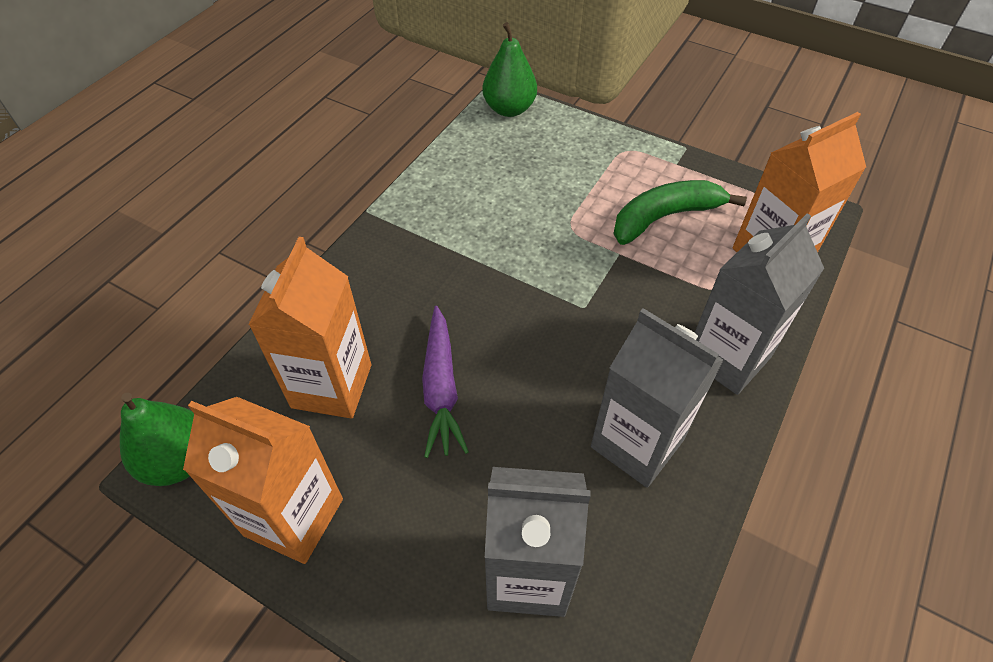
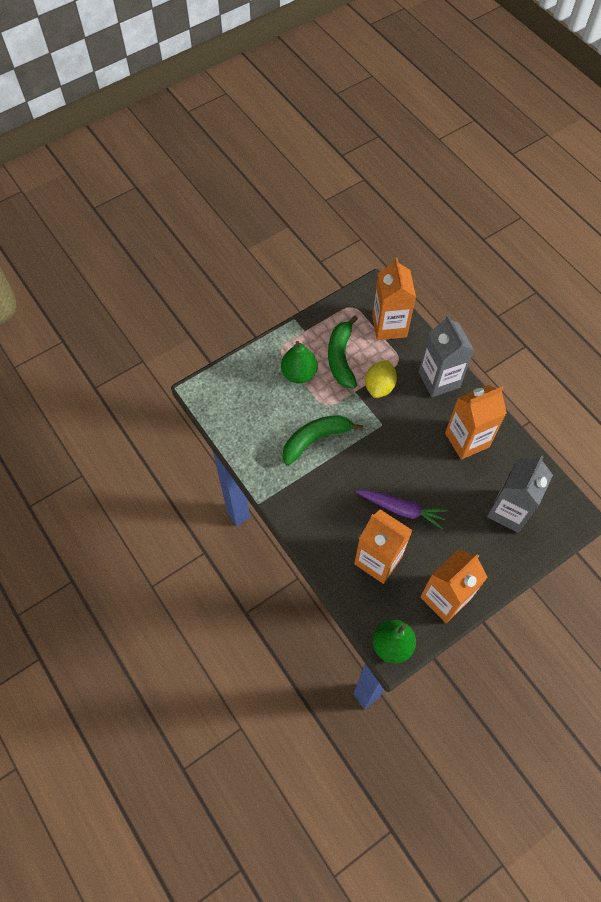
camera: 65 degrees left, 10 degrees up
green pear [482,22,537,117] -> green pear moved to [281,341,317,383]
grey carton [591,308,724,488] -> orange carton [445,385,507,460]
none -> green banana [283,415,364,466]
none -> yellow lemon [365,360,397,398]

